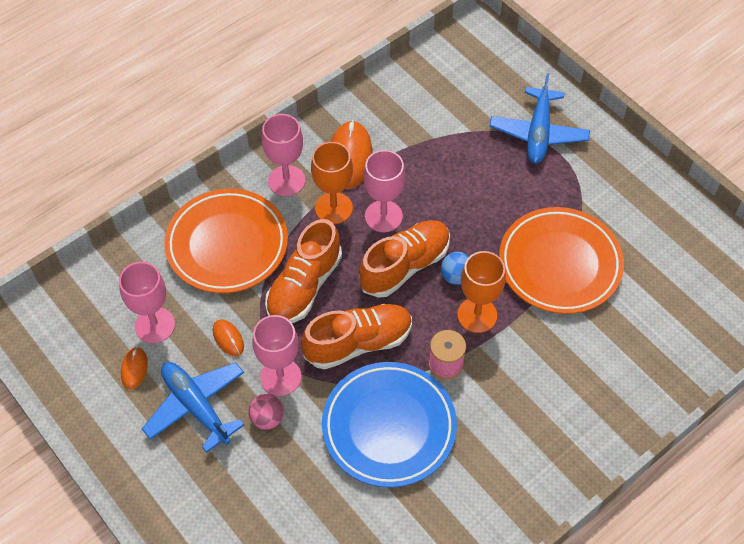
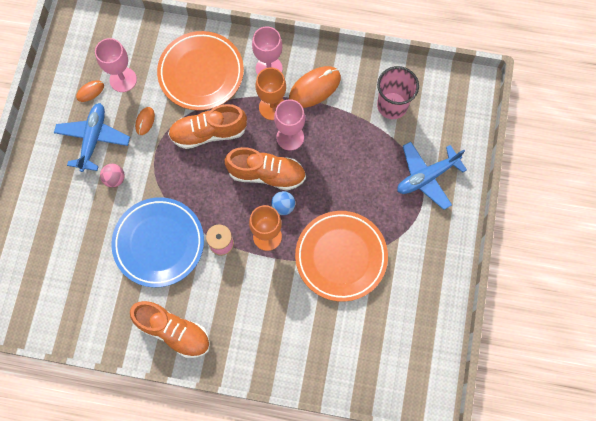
camera: 50 degrees right, 15 degrees up
pink goblet [252,315,301,396] -> none
orange shoe [301,304,412,369] -> orange shoe moved to [130,301,210,358]
none -> pink cup [377,66,419,119]

